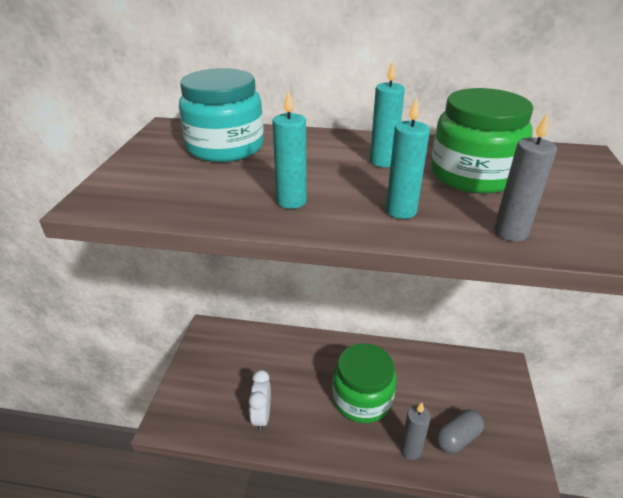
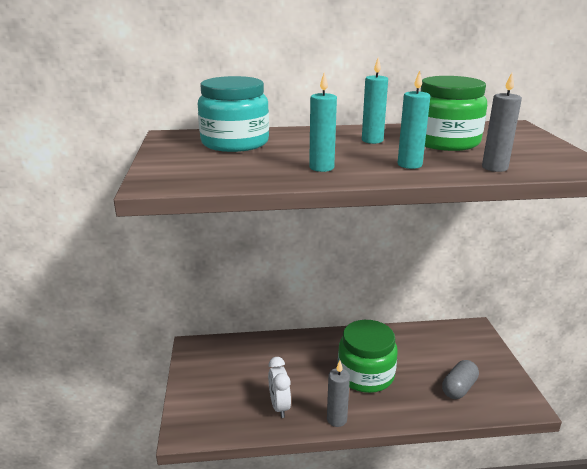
camera: 15 degrees left, 10 degrees down
grey candle [400,402,431,460] -> grey candle moved to [327,361,350,427]

